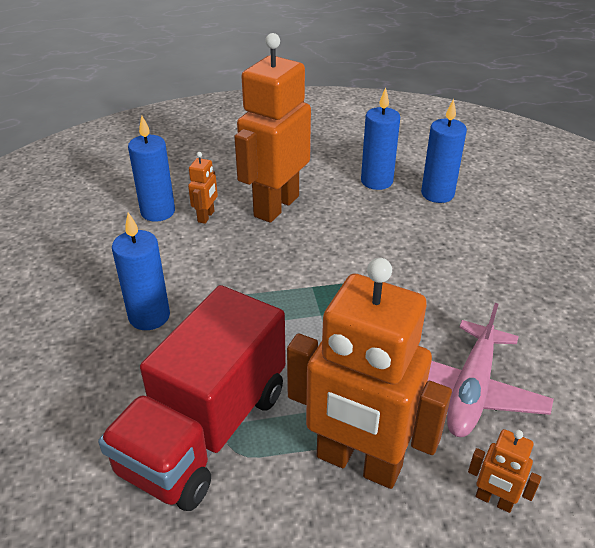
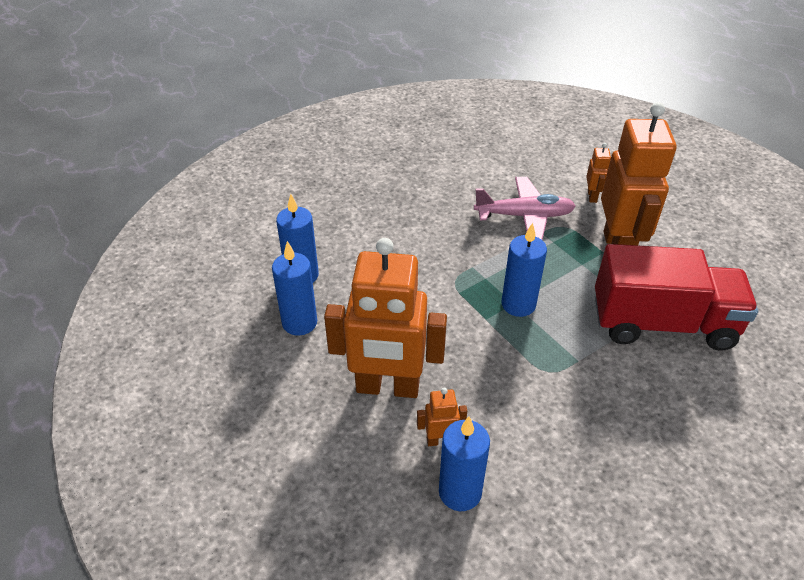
camera: 115 degrees left, 5 degrees up
blue candle [112,212,170,330] -> blue candle moved to [502,223,547,317]

